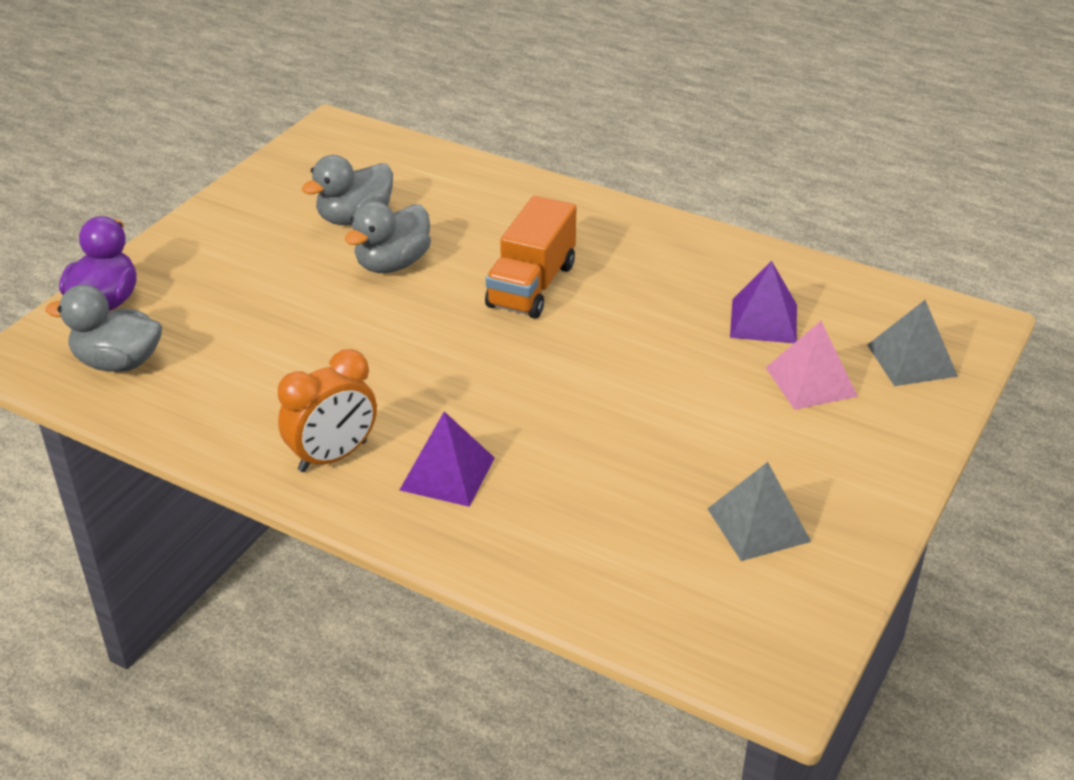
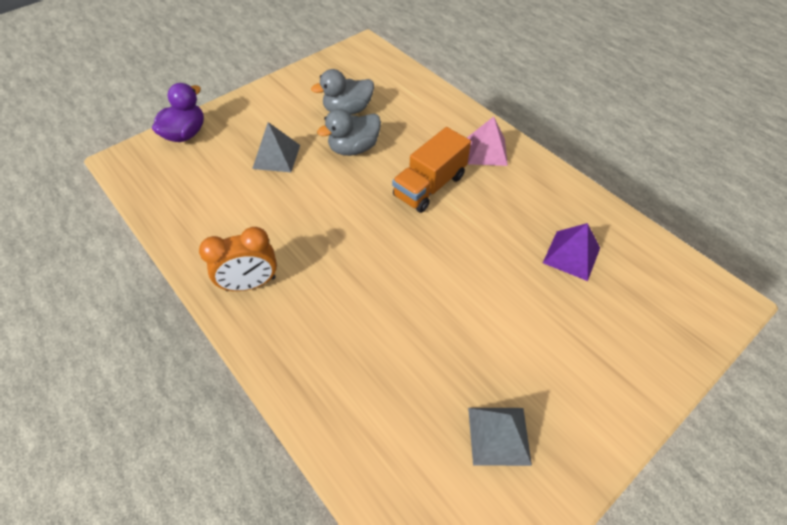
camera: 20 degrees right, 15 degrees up
grey duck [45,285,162,372] -> none
purple pyramid [400,411,495,507] -> none
pink pyramid [766,321,858,410] -> pink pyramid moved to [467,116,508,166]
grey pyramid [867,300,958,386] -> grey pyramid moved to [252,122,300,172]

